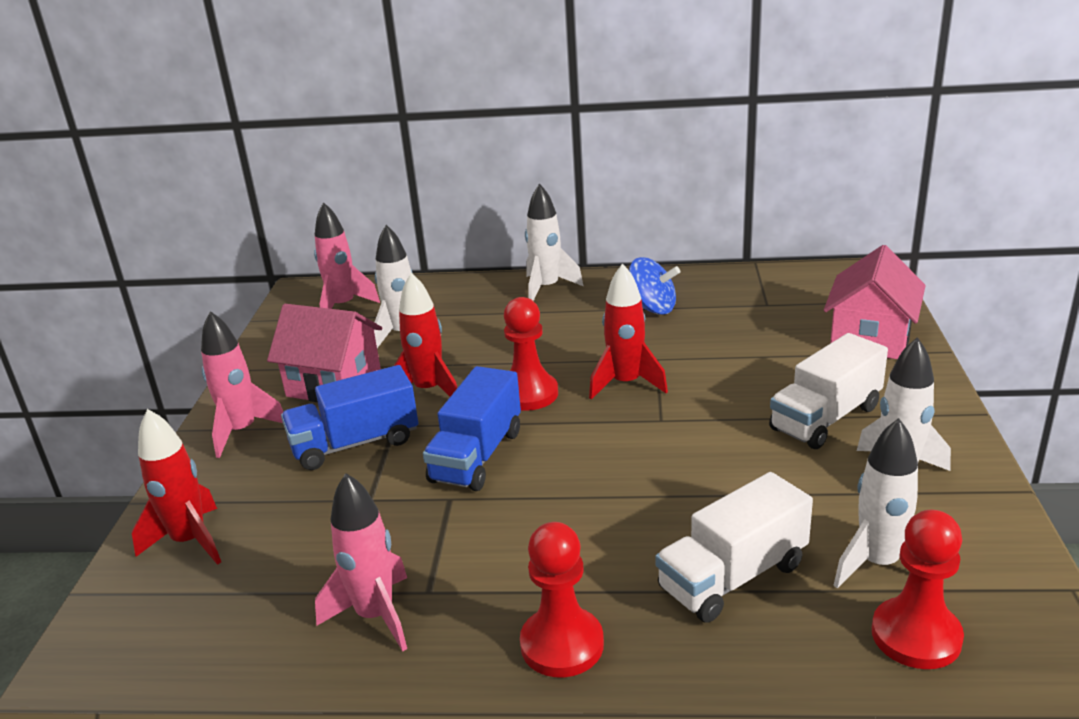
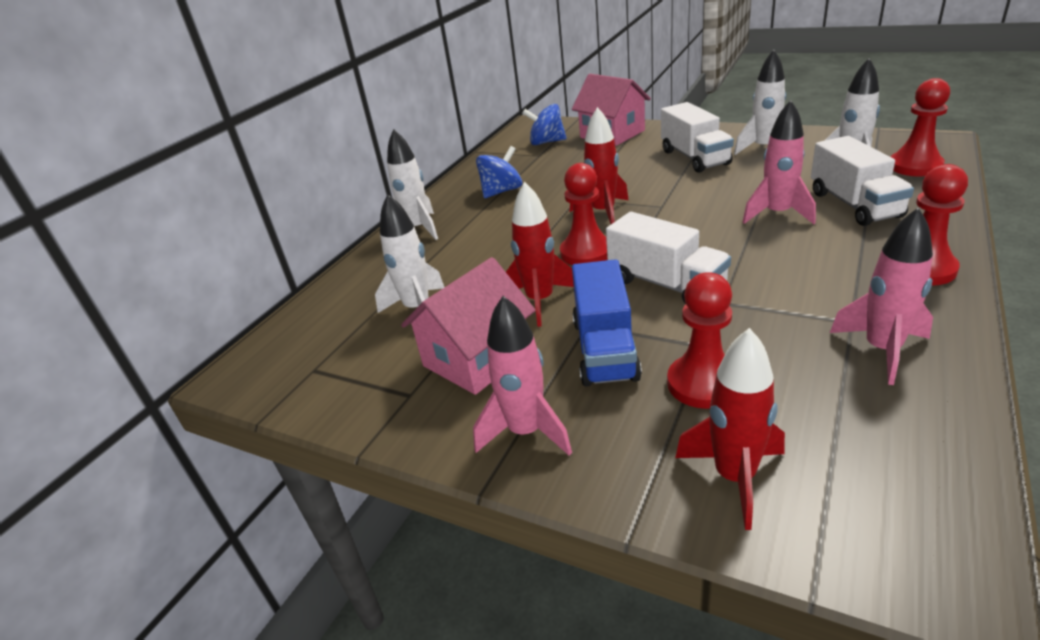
camera: 65 degrees left, 5 degrees up
pink rocket [314,202,380,309] -> pink rocket moved to [742,100,816,224]
blue truck [423,366,521,491] -> white truck [606,212,731,304]
none -> blue spinning top [522,104,567,145]
none -> red pawn [667,272,732,409]

